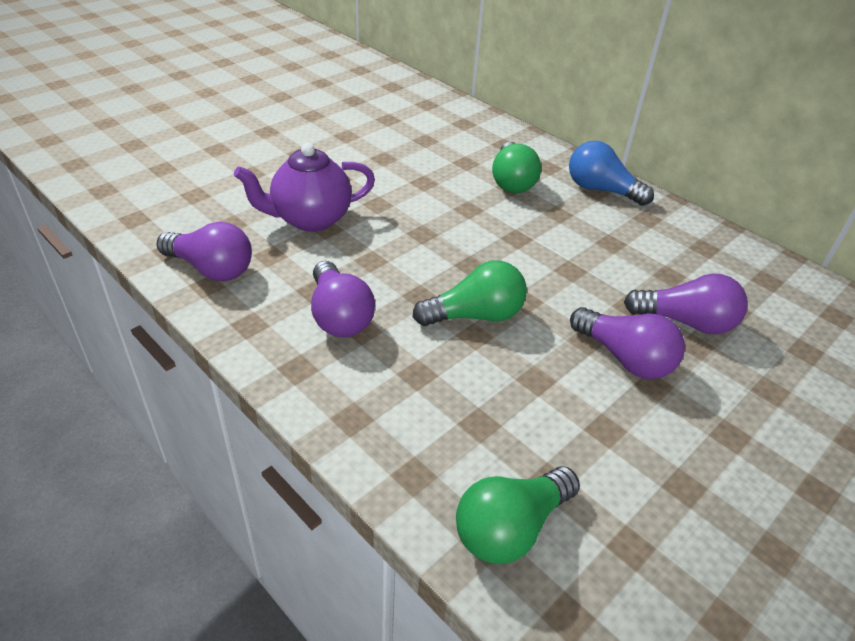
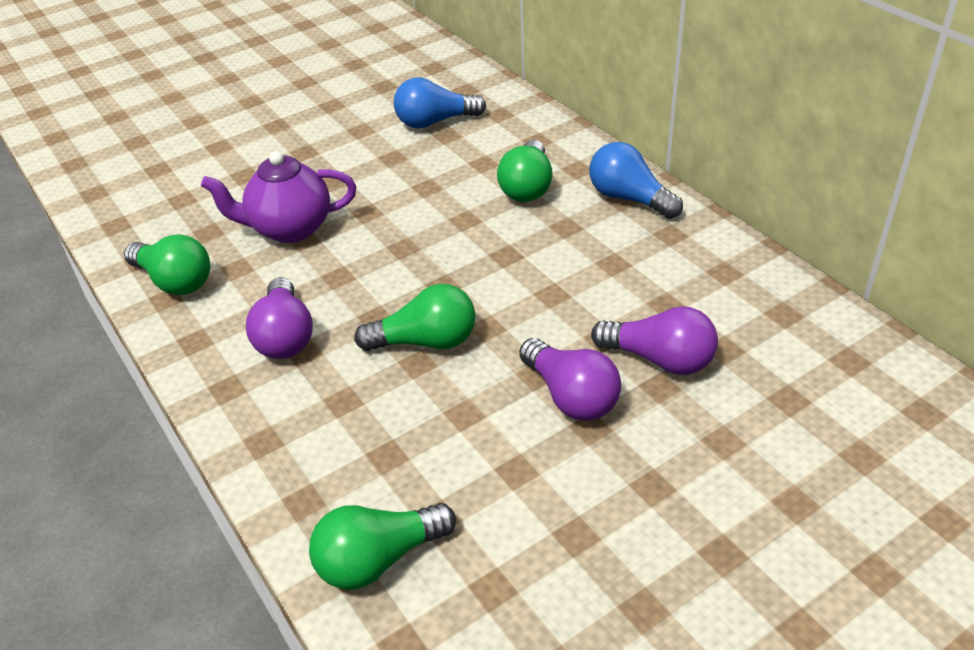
camera: 15 degrees right, 0 degrees up
purple light bulb [157,222,252,281] -> green light bulb [124,235,210,295]
none -> blue light bulb [394,78,486,128]

